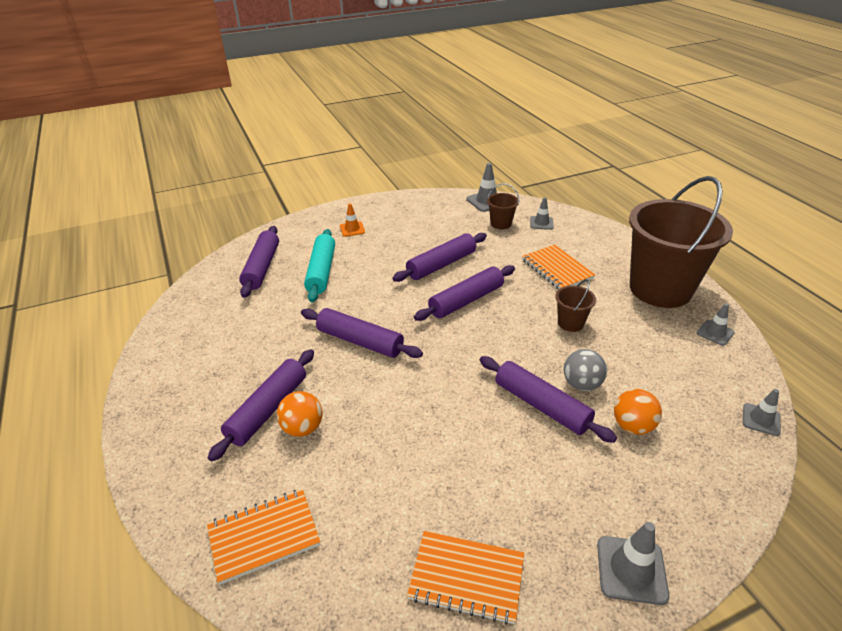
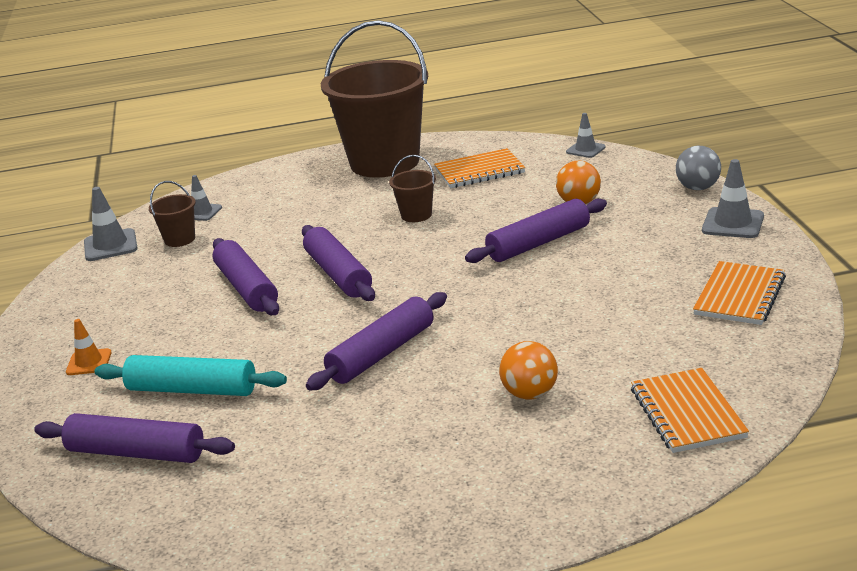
camera: 75 degrees left, 10 degrees down
purple rolling pin [208,349,314,461] -> none
orange notebook [522,245,595,289] -> orange notebook moved to [434,148,525,188]
grey ball [564,349,607,391] -> grey ball moved to [676,145,721,190]
grey traffic cone [697,303,735,346] -> none

